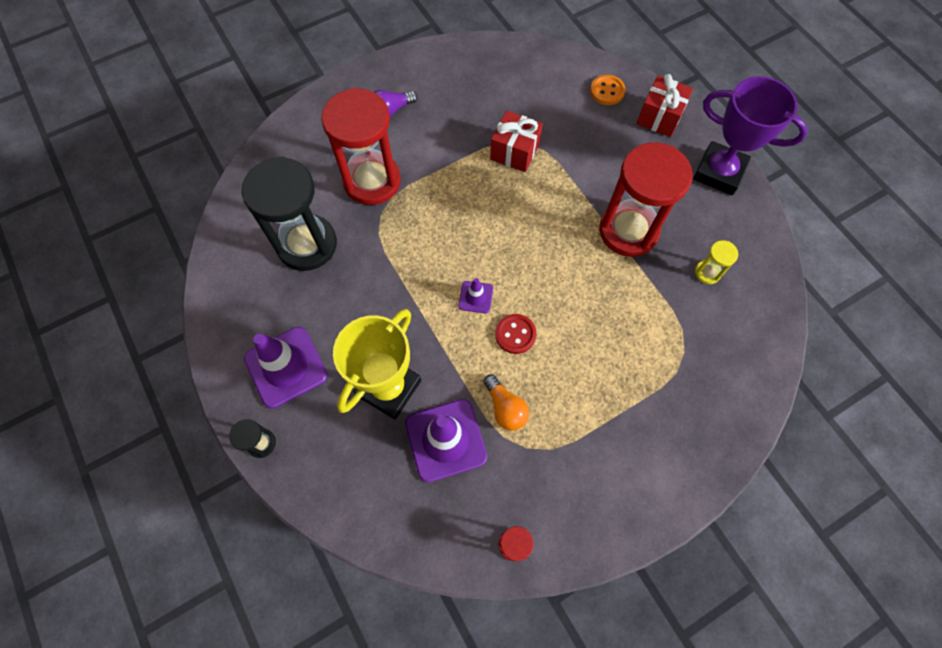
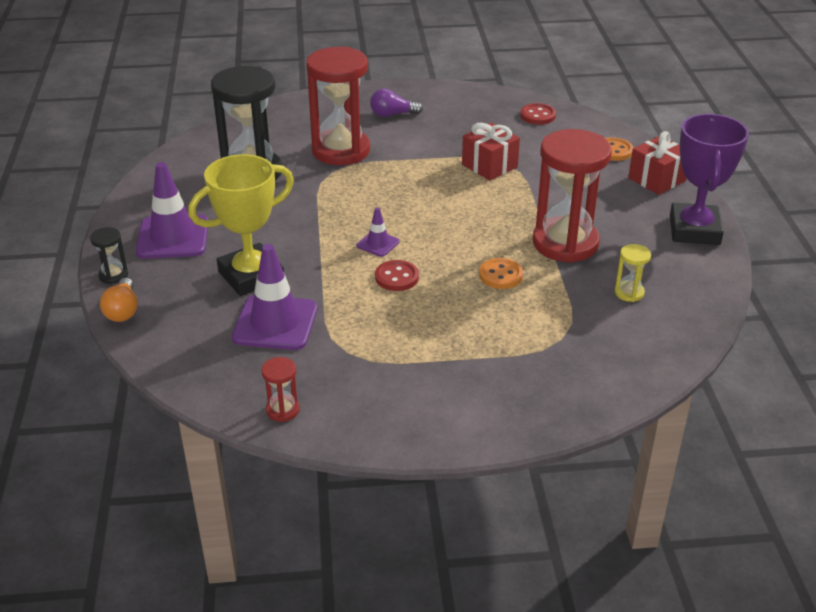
camera: 25 degrees right, 30 degrees down
orange light bulb [484,375,529,431] -> orange light bulb moved to [100,278,138,322]
purple trophy [693,76,808,195] -> purple trophy turned 45 degrees clockwise [670,114,749,245]
none -> orange button [479,258,523,289]
none -> red button [520,103,556,125]

